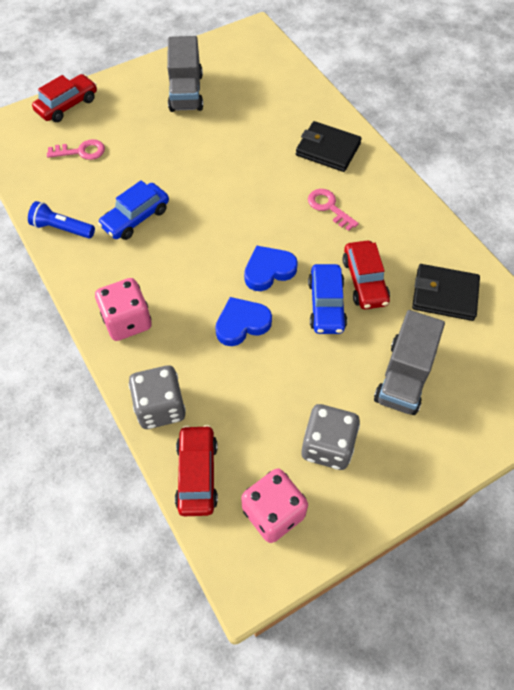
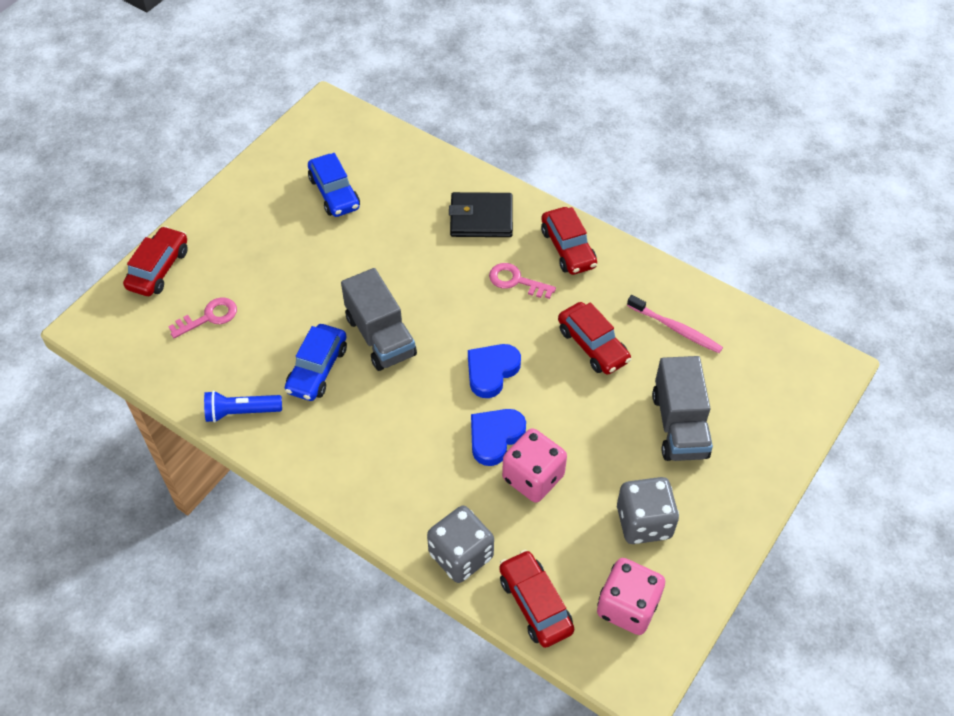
camera: 25 degrees left, 5 degrees down
pink dice [95,278,152,341] -> pink dice moved to [502,428,567,503]
grey truck [167,36,203,112] -> grey truck moved to [341,268,417,371]
blue car [308,264,347,334] -> blue car moved to [308,153,360,217]
black wallet [412,264,480,321] -> pink toothbrush [627,295,723,353]
none -> red car [541,207,597,275]

